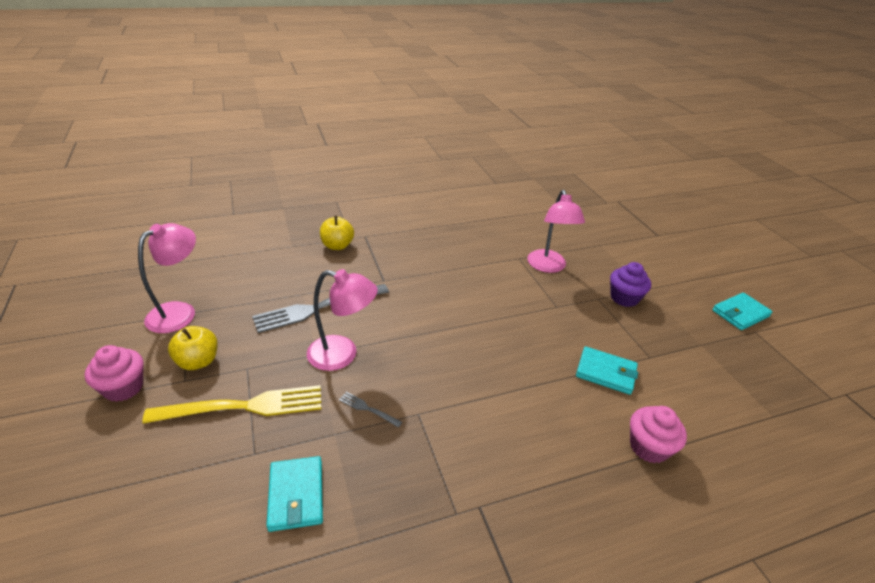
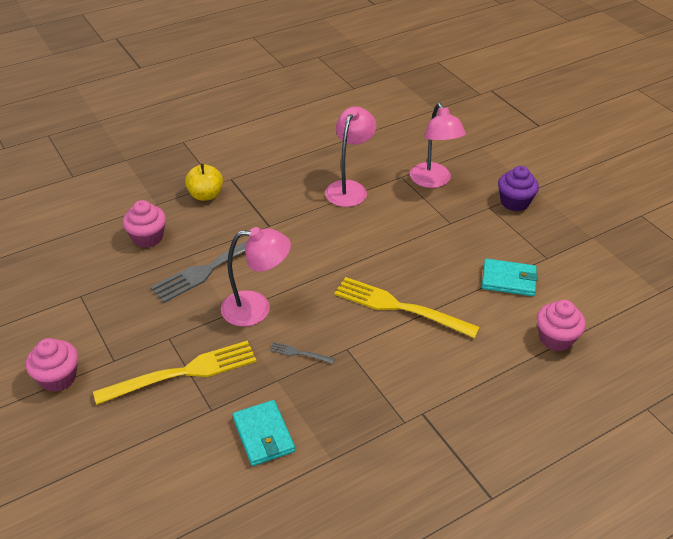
camera: 10 degrees left, 5 degrees up
pink lamp [138,223,196,333] -> pink lamp moved to [325,106,376,207]
yellow apple [168,326,218,370] -> none
turquoise wallet [712,293,773,330] -> none
none -> pink cupcake [123,200,166,248]
none -> yellow fork [334,277,480,338]

